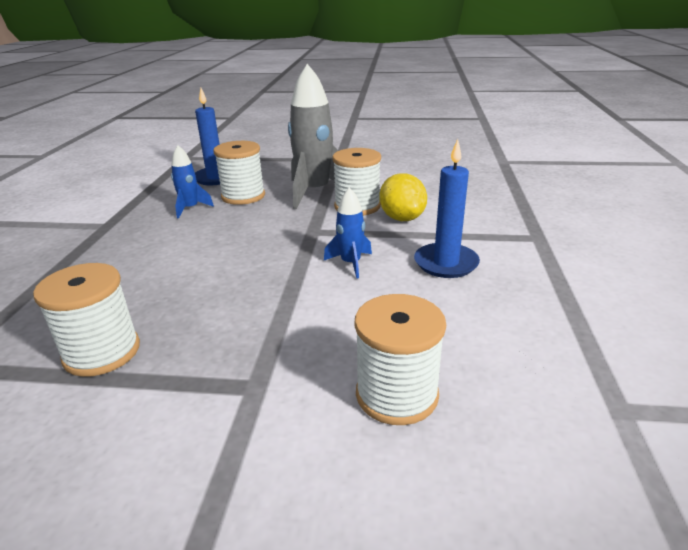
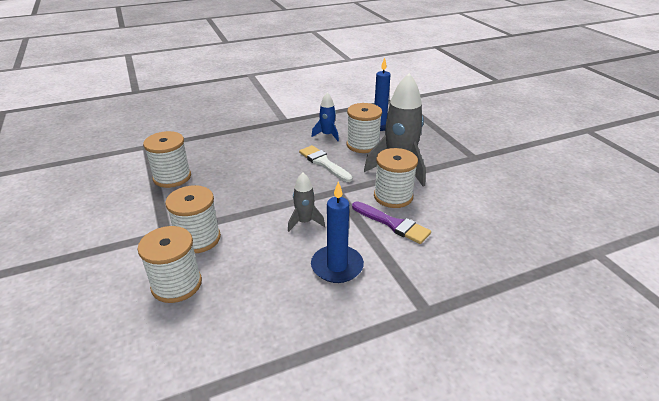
camera: 60 degrees right, 5 degrees up
blue rocket [324,187,372,279] -> grey rocket [288,172,325,232]
yellow lemon [379,173,427,221] -> purple brush [352,201,431,244]
none -> white spool [165,185,221,253]
none -> white brush [299,145,353,182]

